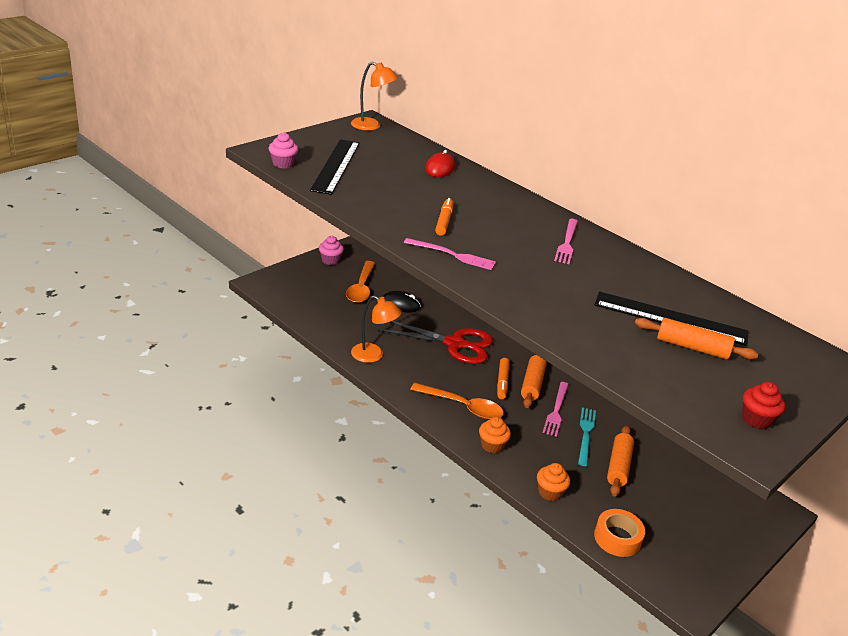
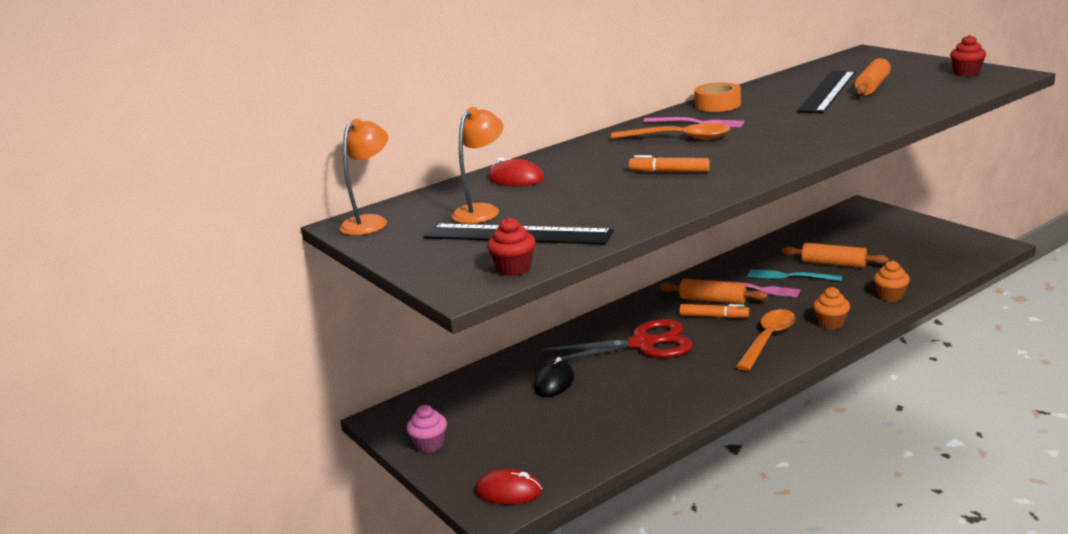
camera: 75 degrees left, 10 degrees down
pink cupcake [269,132,298,169] -> red cupcake [487,217,536,276]
orange spoon [346,261,375,303] -> orange spoon moved to [611,123,730,140]
orange lamp [351,295,402,363] -> orange lamp moved to [452,107,503,224]
red scissors [377,321,493,364] -> red scissors turned 60 degrees clockwise [541,319,693,364]
pink fork [404,238,496,270] -> none
orange tape [594,509,645,557] -> orange tape moved to [694,83,741,112]
none -> red mouse [475,469,542,505]

